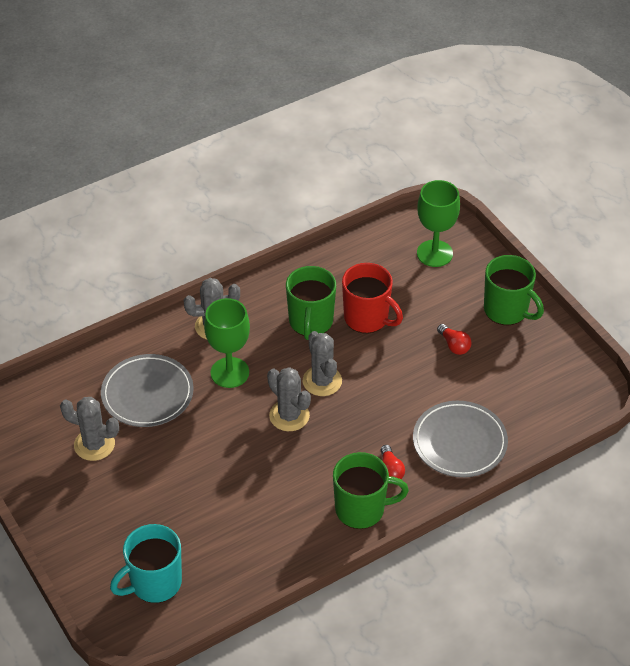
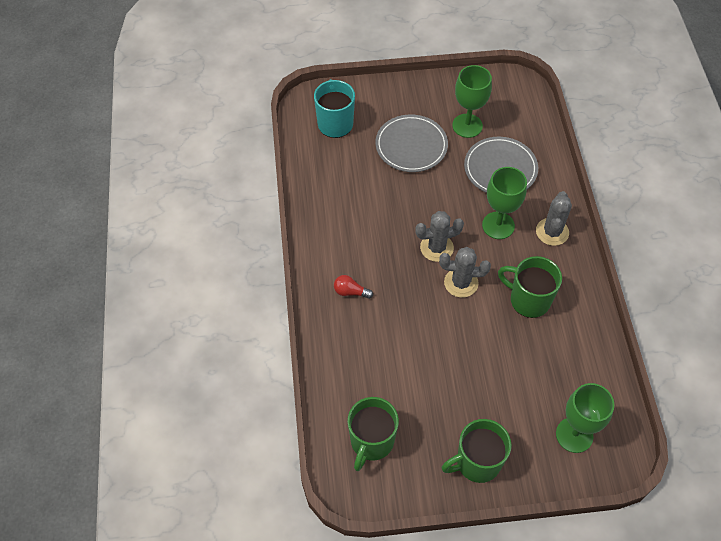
camera: 115 degrees right, 10 degrees up
grey cactus [60,397,119,461] -> green goblet [452,65,492,138]
green mug [333,452,409,529] -> green mug moved to [347,397,399,471]
red mug [342,263,403,333] -> none
grey plate [413,401,508,477] -> grey plate moved to [376,114,448,172]
red light bulb [437,324,471,355] -> none

